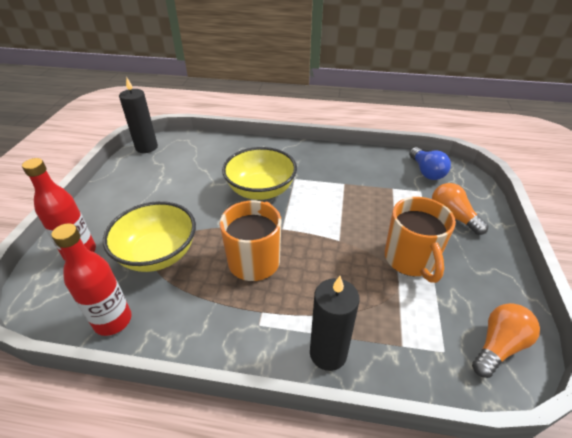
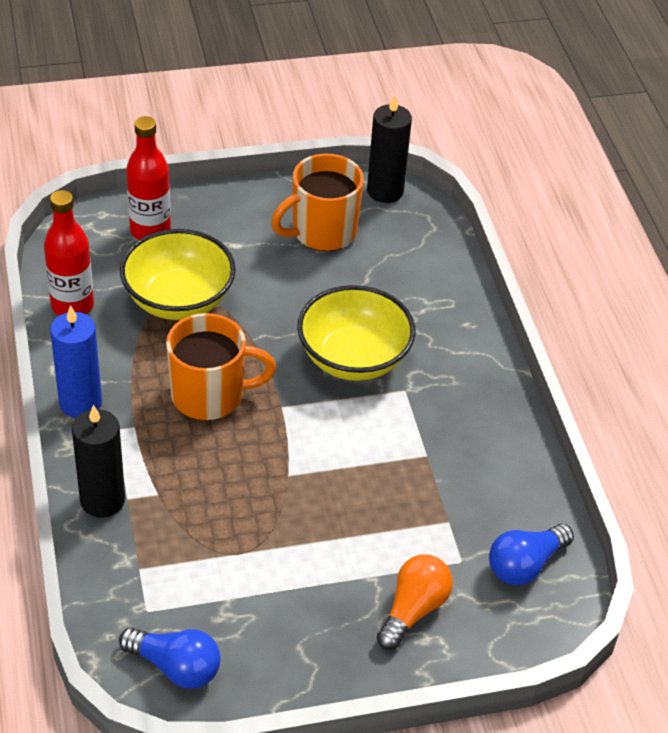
camera: 65 degrees right, 5 degrees up
orange mug [385,197,456,283] -> orange mug moved to [271,154,364,251]
orange light bulb [472,303,540,378] -> blue light bulb [119,627,221,689]
none -> blue candle [50,305,102,418]

